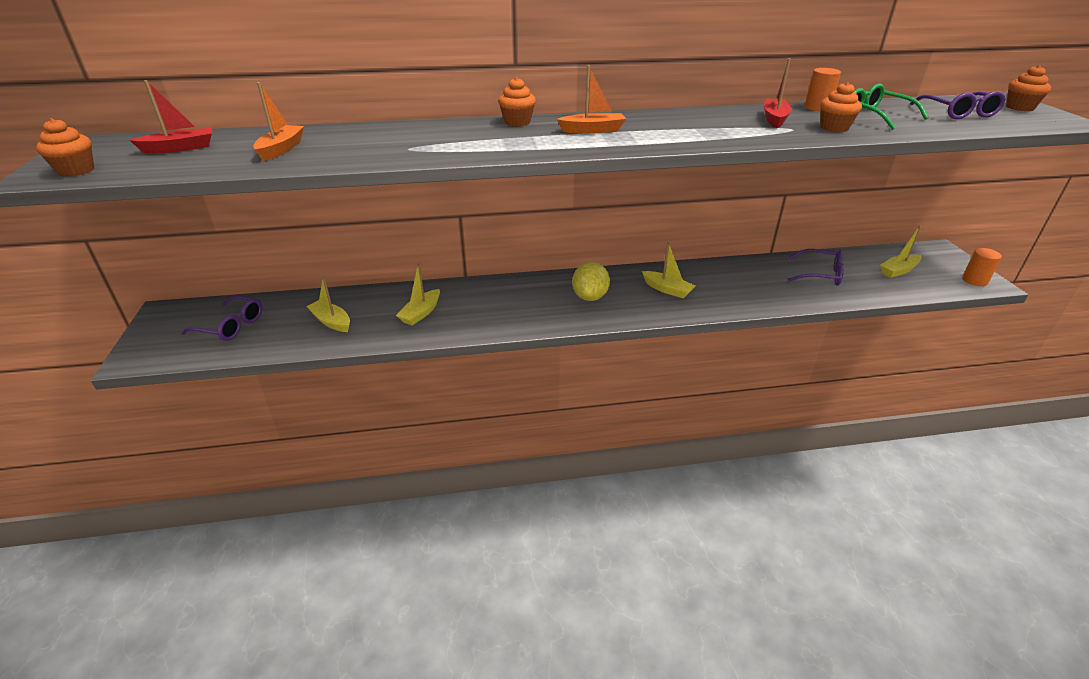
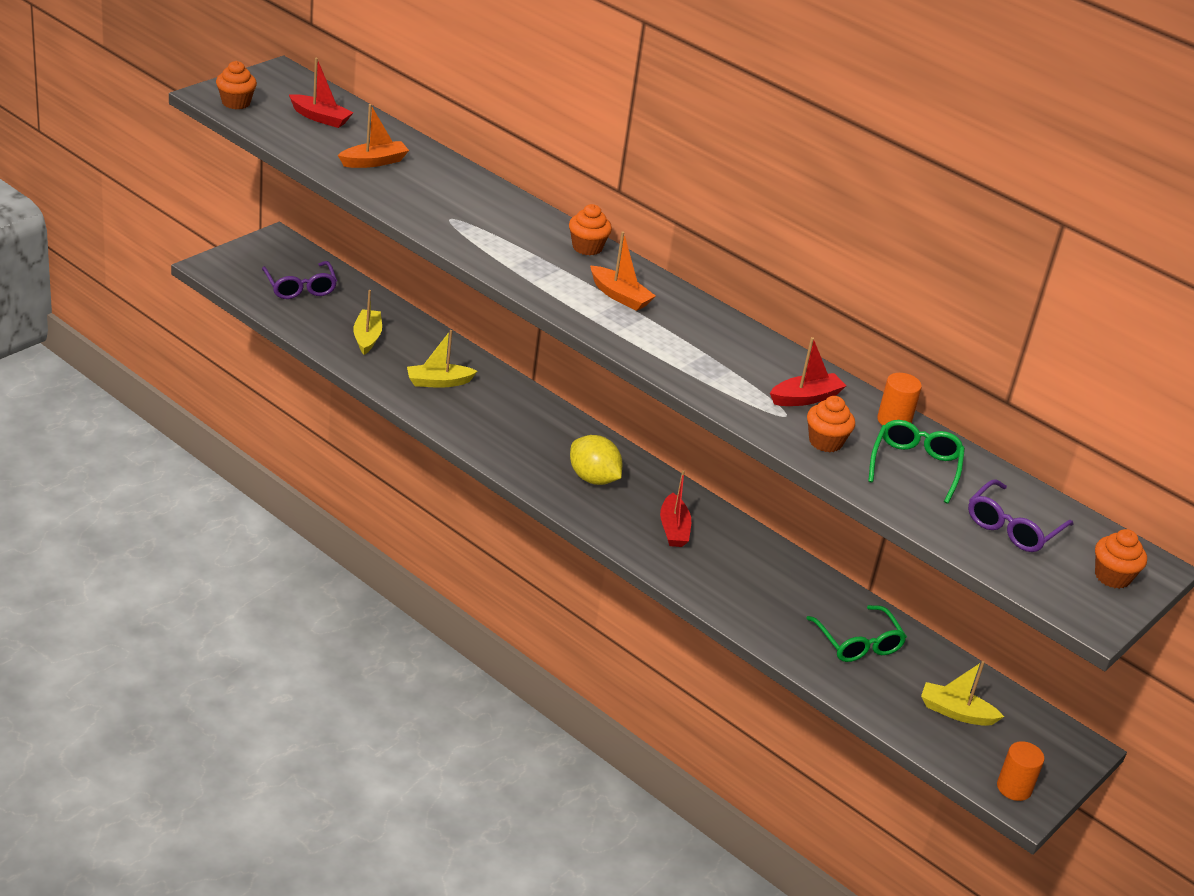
camera: 45 degrees right, 0 degrees up
yellow lemon [572,262,610,301] -> yellow lemon turned 75 degrees clockwise [570,435,622,485]
yellow boat [642,243,695,298] -> red boat [660,470,691,547]
purple glasses [788,249,844,286] -> green glasses [806,605,907,662]

